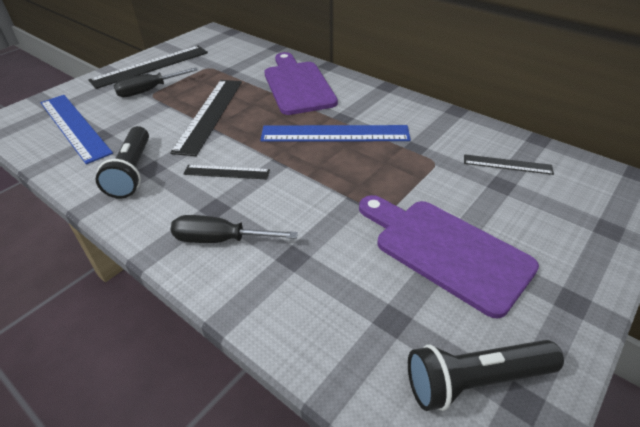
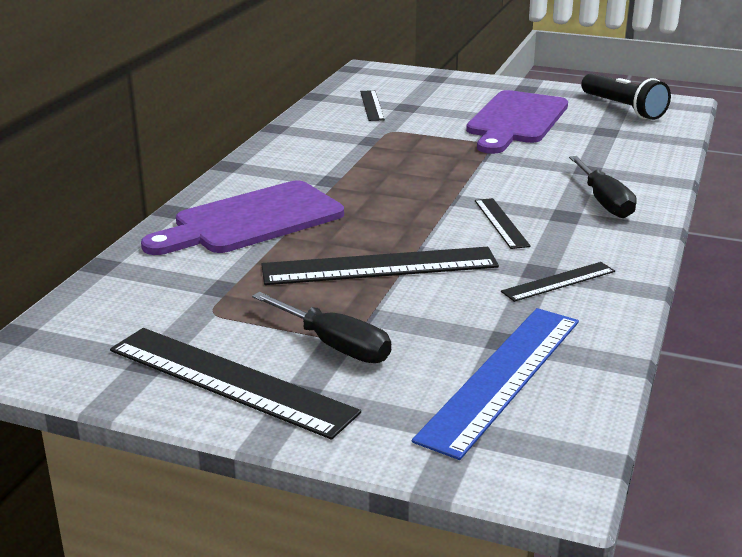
camera: 110 degrees left, 15 degrees down
black flashlight [96,126,149,198] -> black ruler [501,262,615,302]
blue ruler [260,125,411,142] -> none

